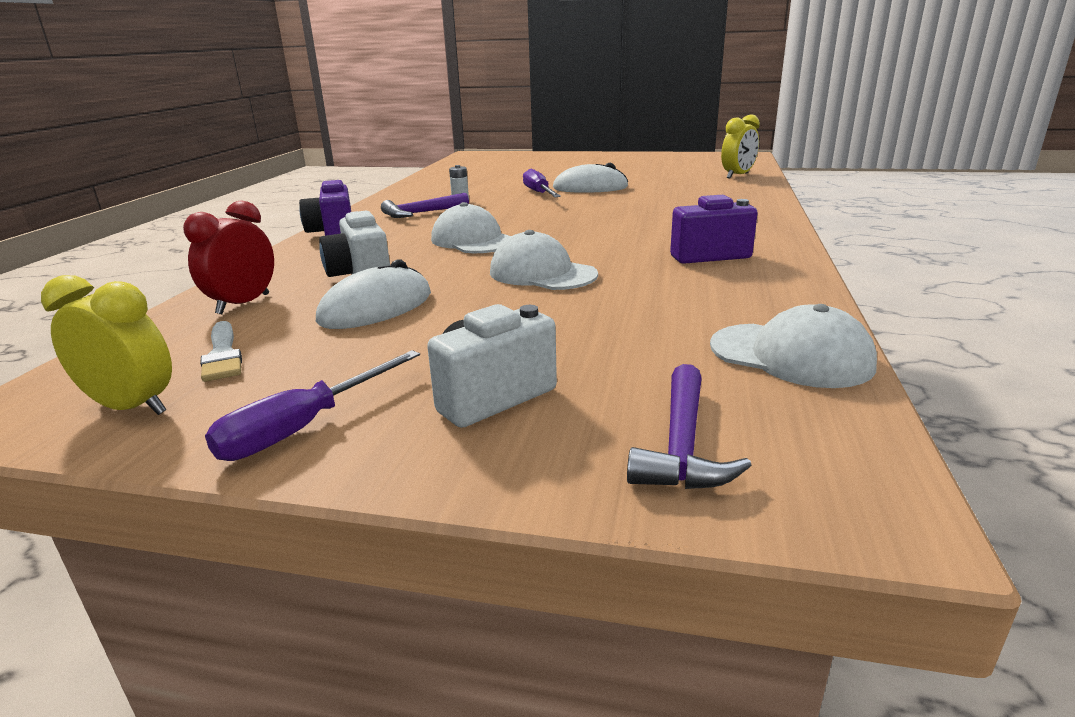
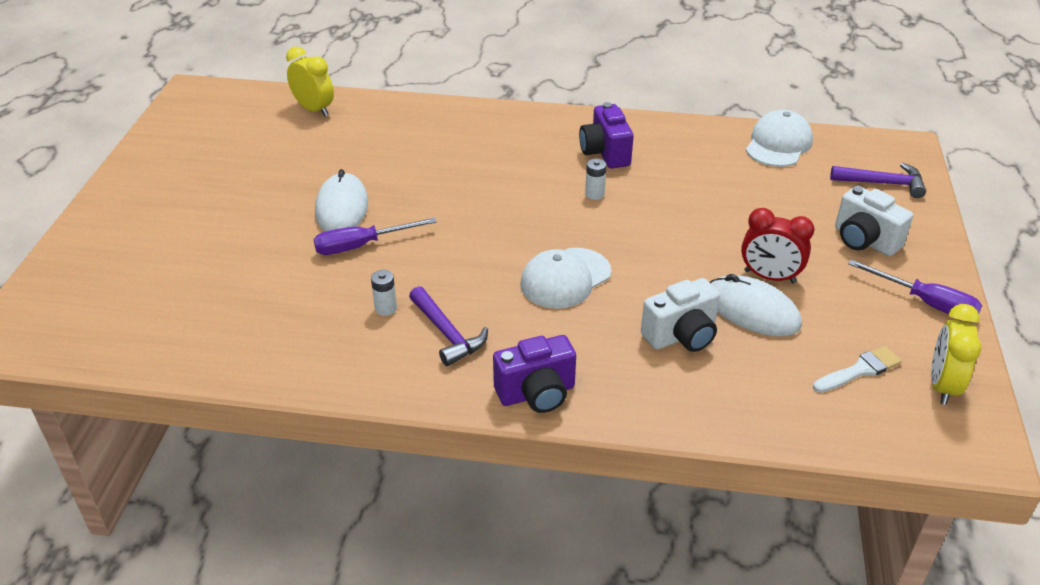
camera: 95 degrees left, 15 degrees up
red clock [183,200,274,314] -> red clock moved to [741,208,814,283]
white cap [490,230,598,290] -> none
none -> white battery [585,159,606,200]

